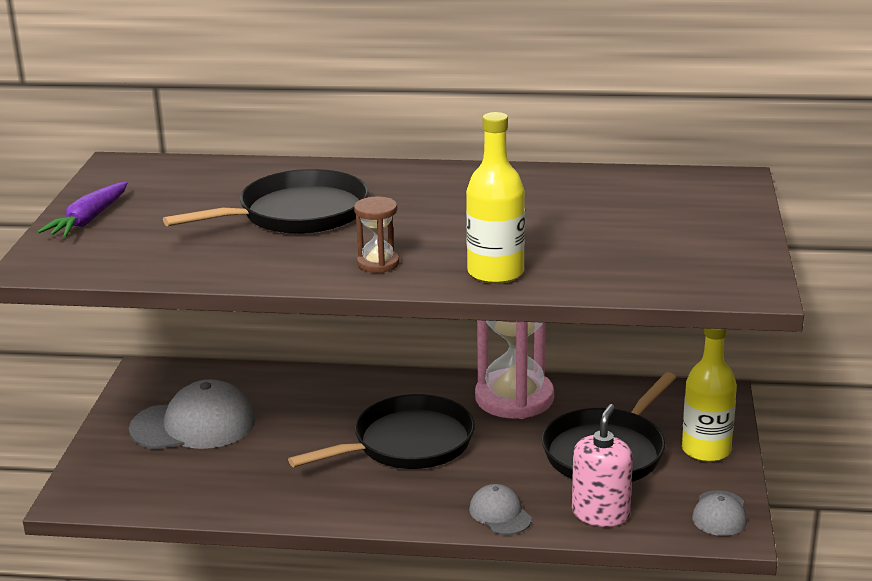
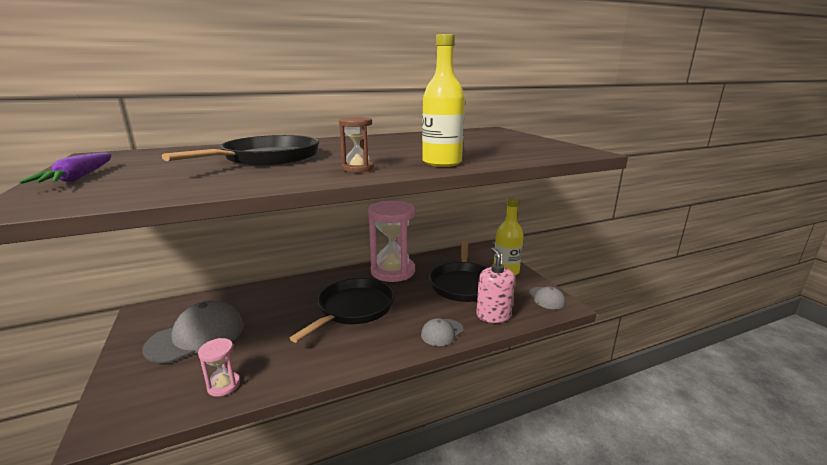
camera: 30 degrees left, 5 degrees down
grey cap [469,484,532,535] -> grey cap turned 75 degrees counterclockwise [421,318,463,346]
none -> pink hourglass [198,338,240,397]

